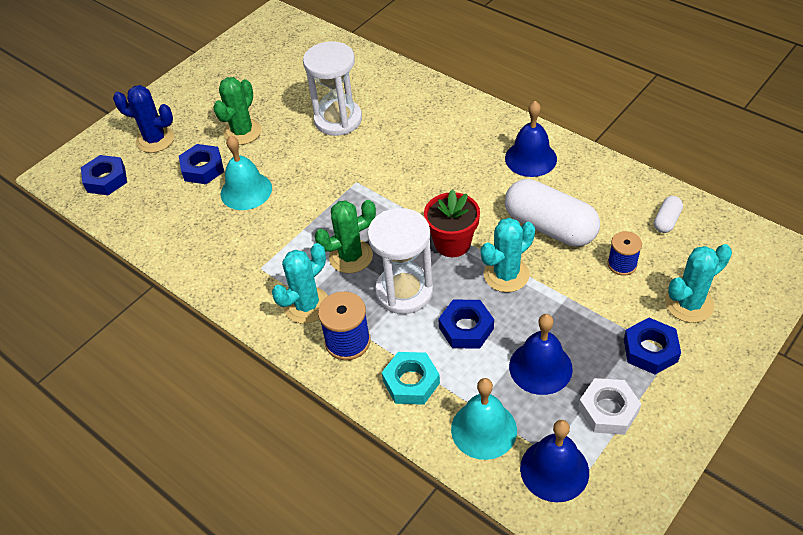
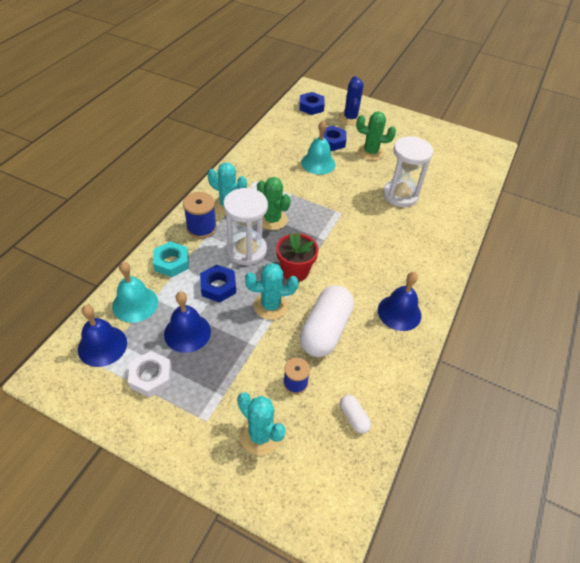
camera: 70 degrees right, 0 degrees up
turquoise cactus [481,218,535,292] -> turquoise cactus turned 45 degrees counterclockwise [245,263,299,320]
blue nut [624,318,681,374] -> none
white capsule [654,196,683,233] -> white capsule turned 45 degrees clockwise [340,395,371,434]

